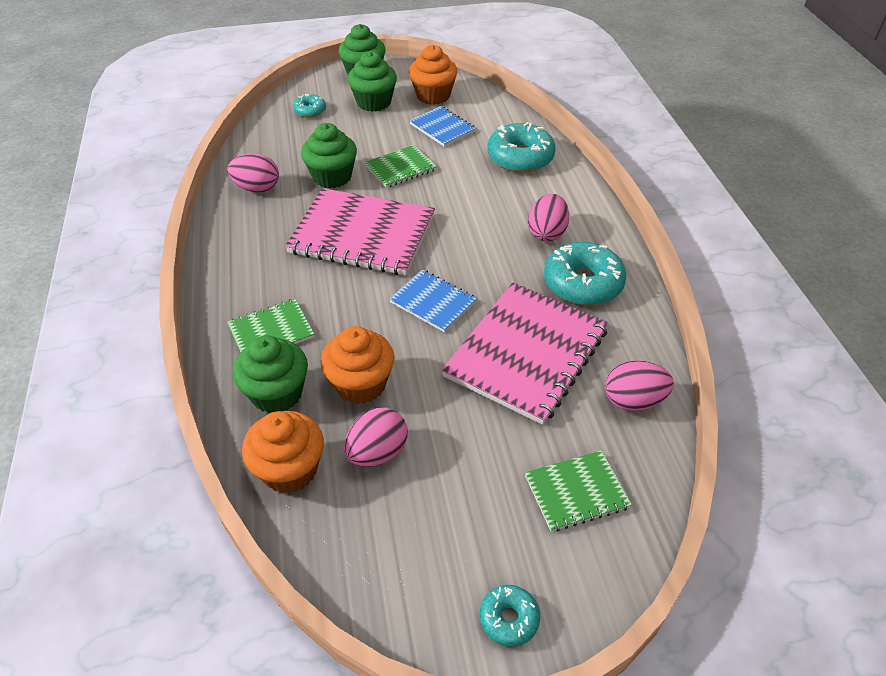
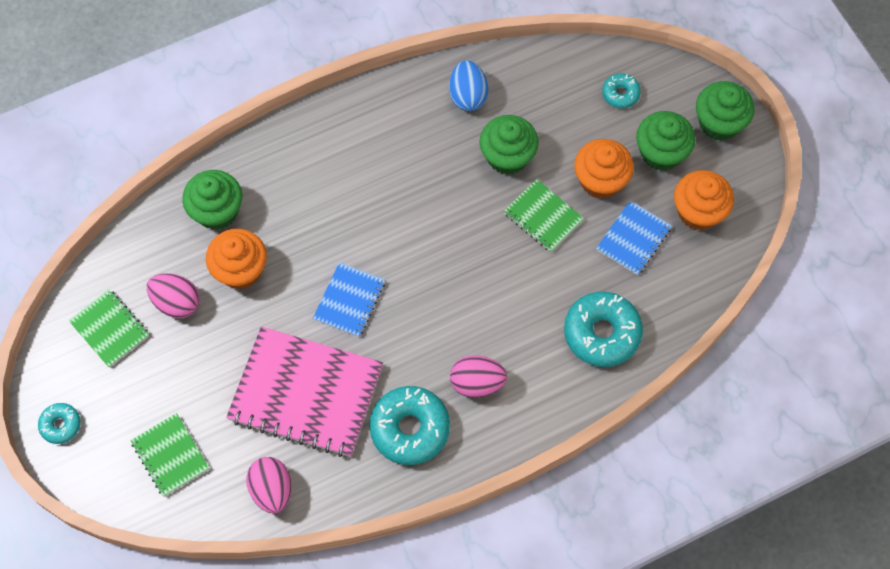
camera: 75 degrees right, 20 degrees up
pink egg [227,153,279,193] -> blue egg [449,60,488,111]
green notebook [227,299,314,352] -> green notebook moved to [69,289,149,368]
orange cupcake [242,411,324,493] -> orange cupcake moved to [574,139,634,199]
pink notebook [285,188,435,275] -> none

